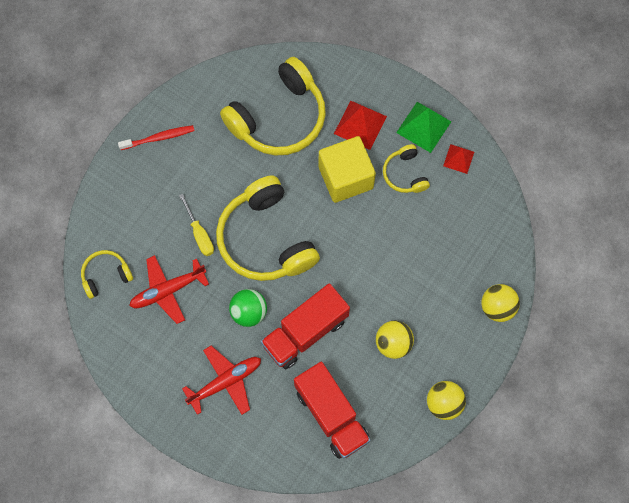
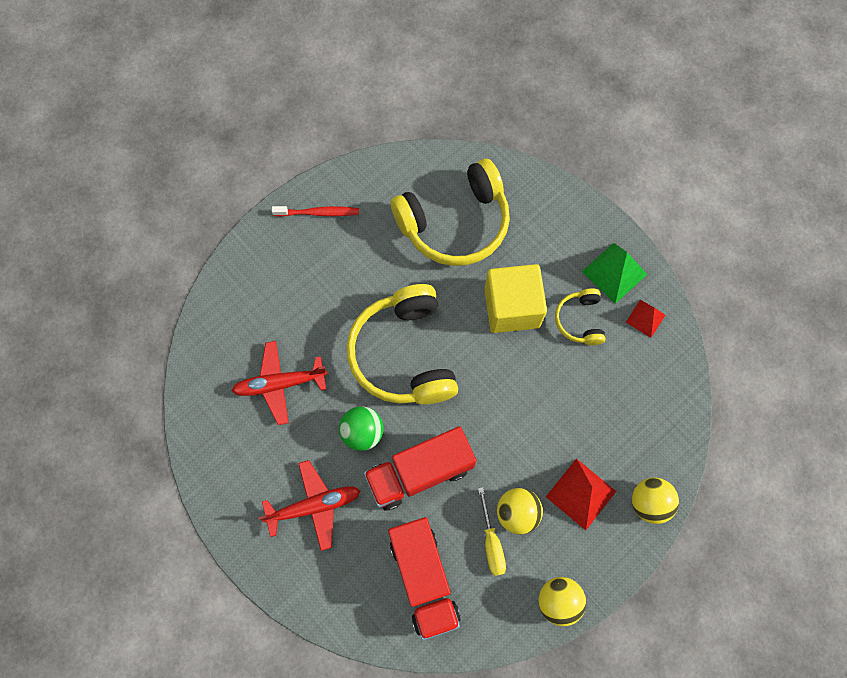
camera: 15 degrees right, 0 degrees up
yellow headphones [81,250,133,299] -> none
yellow screwdriver [179,194,214,256] -> yellow screwdriver moved to [478,487,506,576]
red pyramid [334,101,387,150] -> red pyramid moved to [546,458,616,530]

